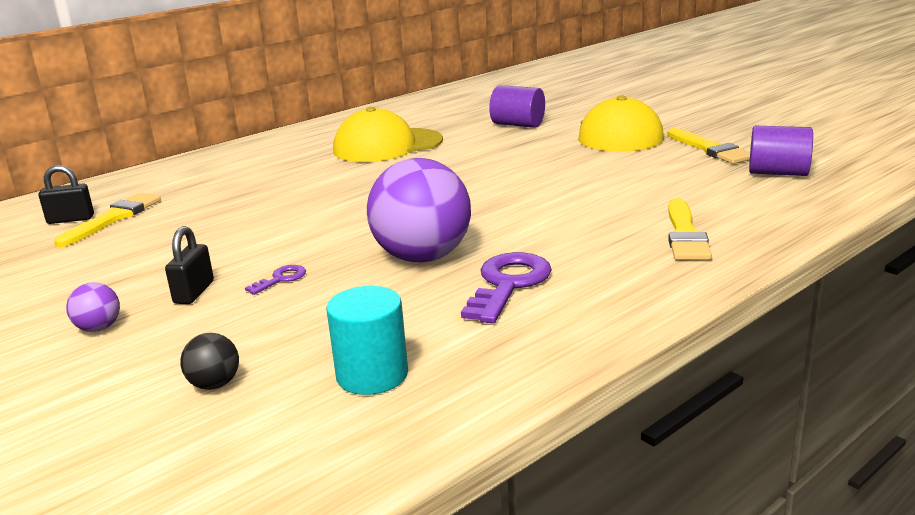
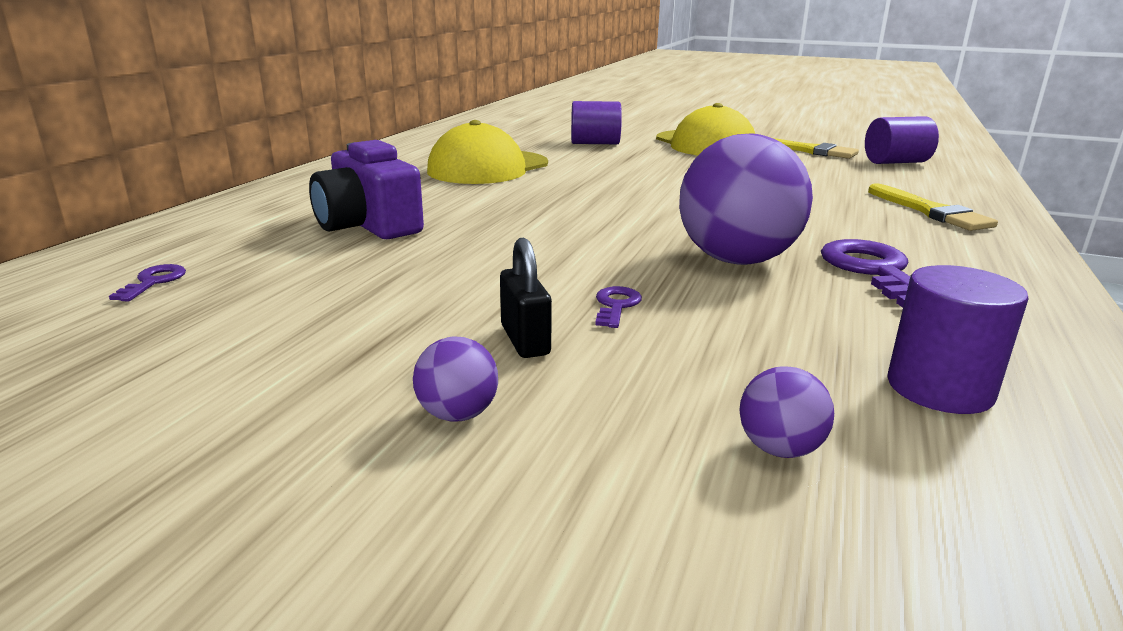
camera: 30 degrees left, 0 degrees up
black padlock [39,165,94,224] -> purple key [109,264,186,301]
yellow brush [54,193,161,247] -> none
black ball [180,333,239,390] -> purple ball [739,366,834,458]
turquoise cylinder [326,286,408,395] -> purple cylinder [887,265,1029,414]
none -> purple camera [309,140,424,239]

